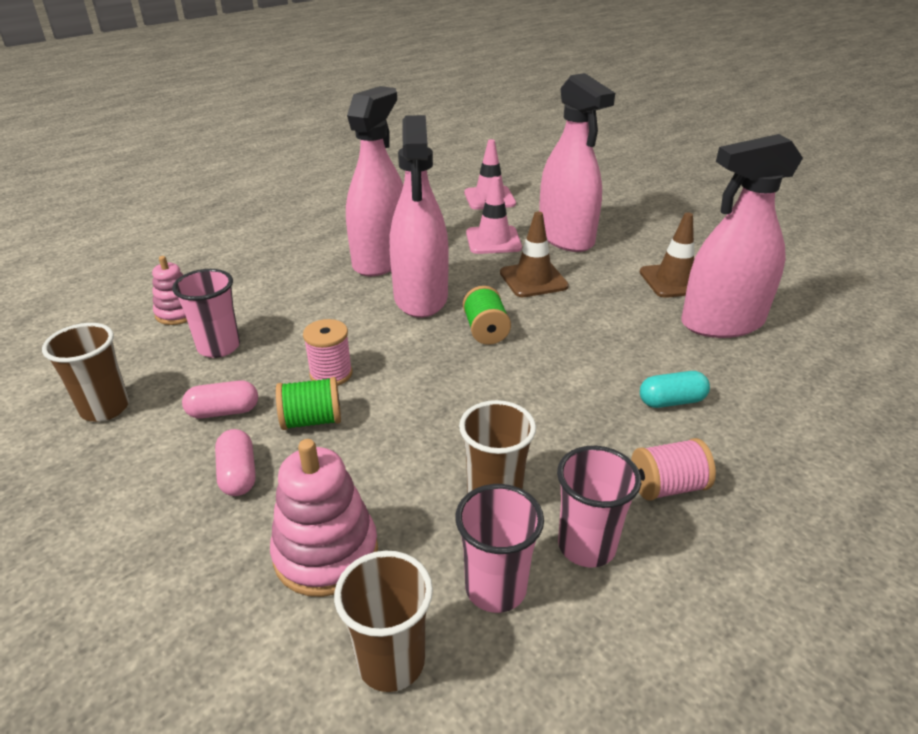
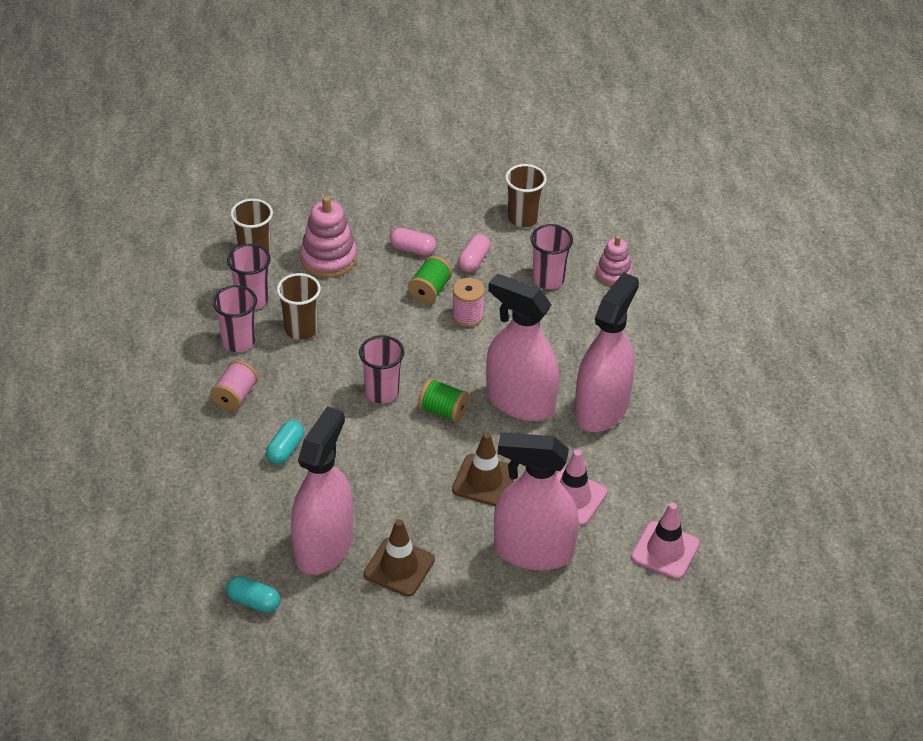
camera: 125 degrees right, 10 degrees up
pink spray bottle [346,86,403,277] -> pink spray bottle turned 120 degrees counterclockwise [575,272,639,432]
none -> turquoise capsule [226,576,280,613]
none -> pink cup [359,335,404,403]

